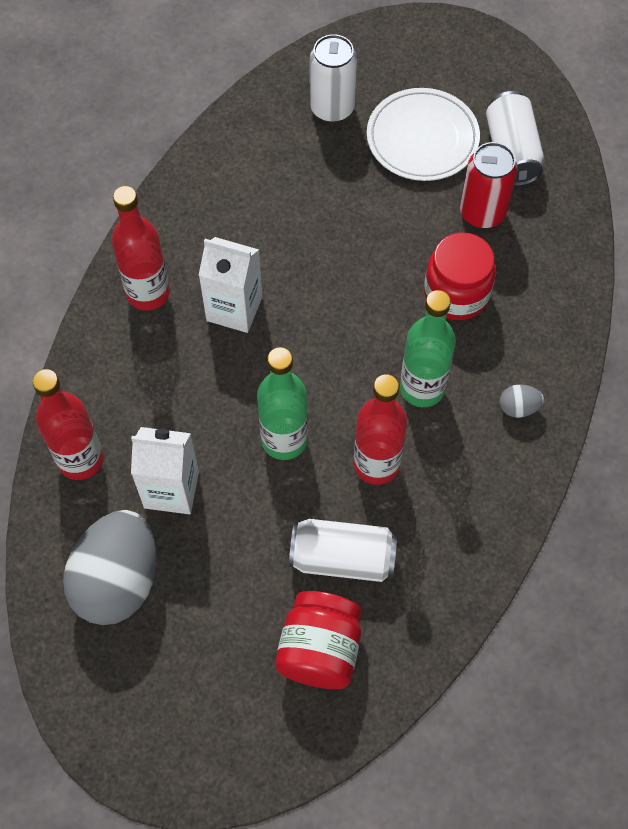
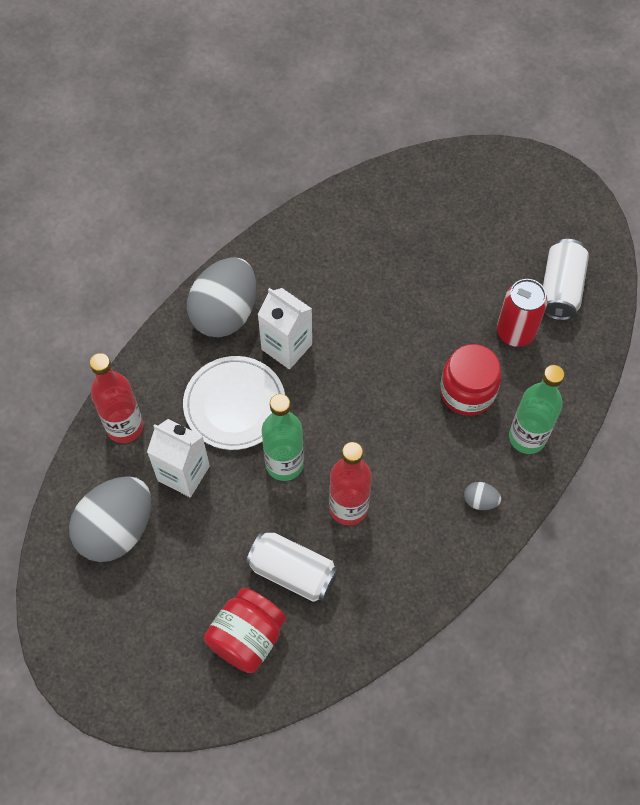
camera: 20 degrees right, 0 degrees up
red bottle [112,186,170,311] -> grey egg [187,257,257,338]
white can [310,34,357,123] -> none
white plate [367,88,480,181] -> white plate moved to [183,356,285,450]
green bottle [400,290,456,407] -> green bottle moved to [509,365,565,454]

